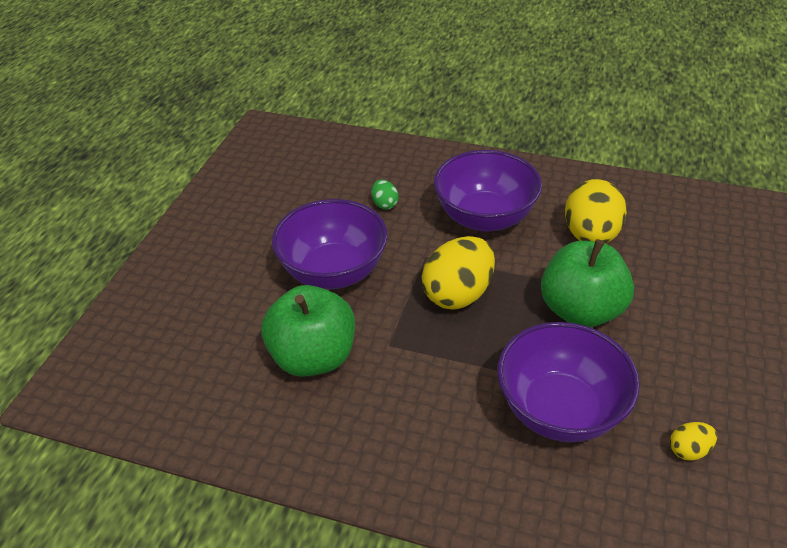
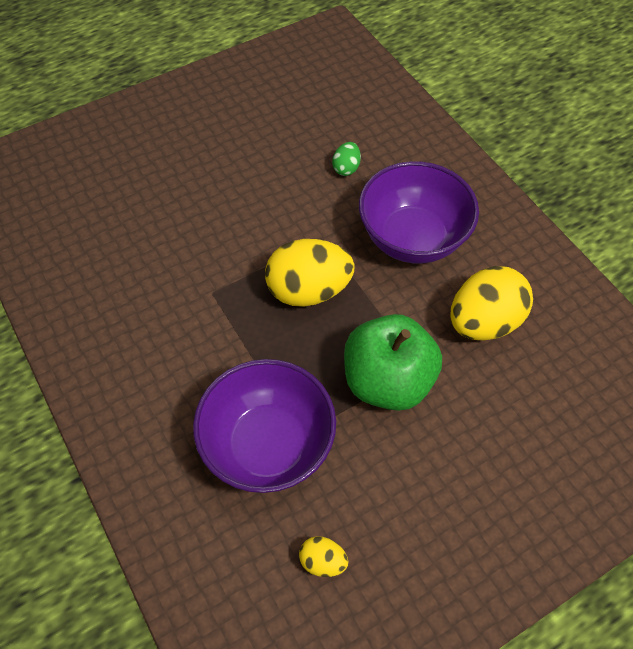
camera: 40 degrees right, 15 degrees up
green apple [261,285,355,377] -> none
purple bowl [272,199,388,290] -> none

